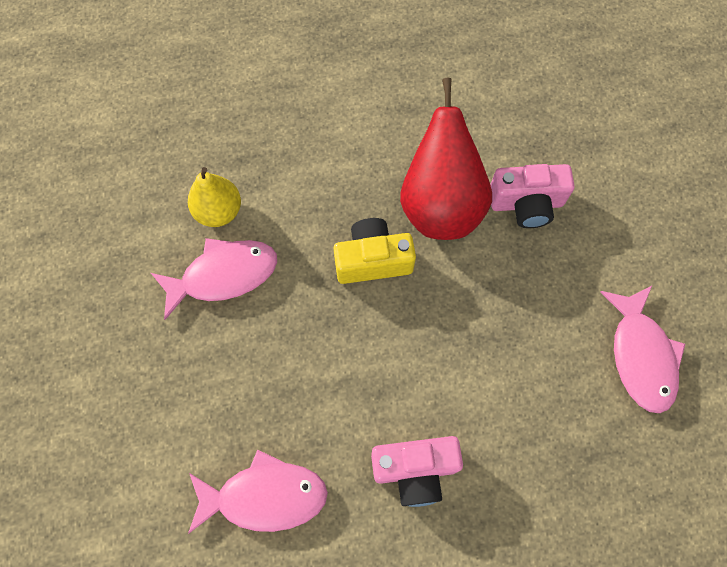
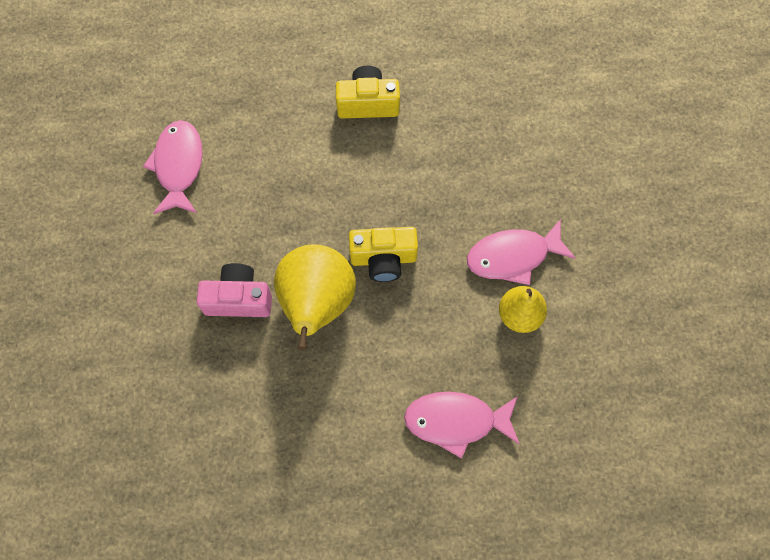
camera: 175 degrees left, 0 degrees up
pink fish [188,449,328,534] -> pink fish moved to [404,391,520,459]
pink camera [371,436,463,507] -> yellow camera [336,66,400,119]
red pear [400,78,492,240] -> yellow pear [274,244,356,351]

